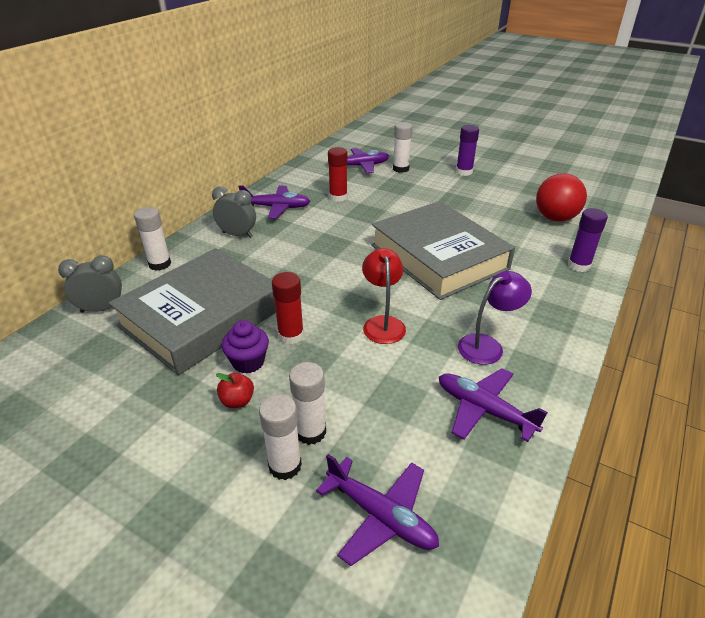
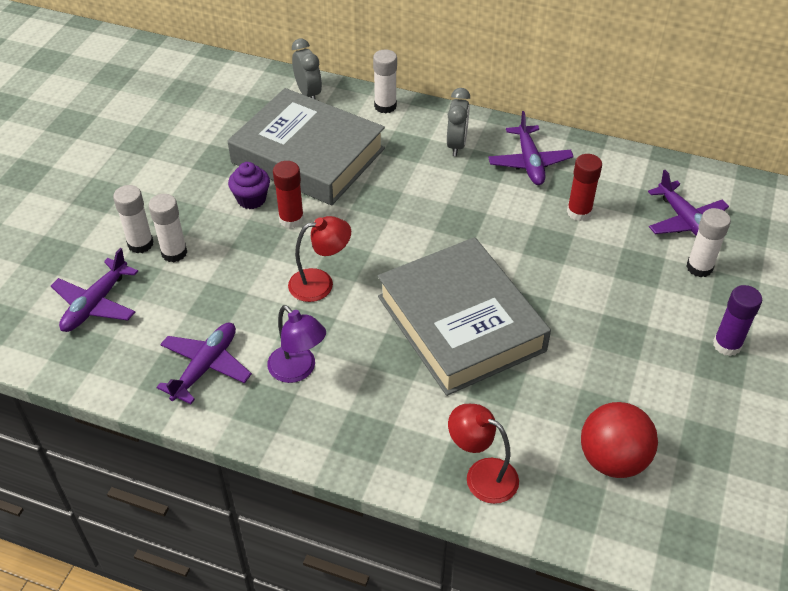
camera: 80 degrees right, 10 degrees up
red apple [216,373,254,408] -> none
grey book [371,201,515,300] -> grey book turned 75 degrees counterclockwise [378,237,551,396]
purple glue stick [568,208,608,272] -> red lamp [448,404,519,504]

